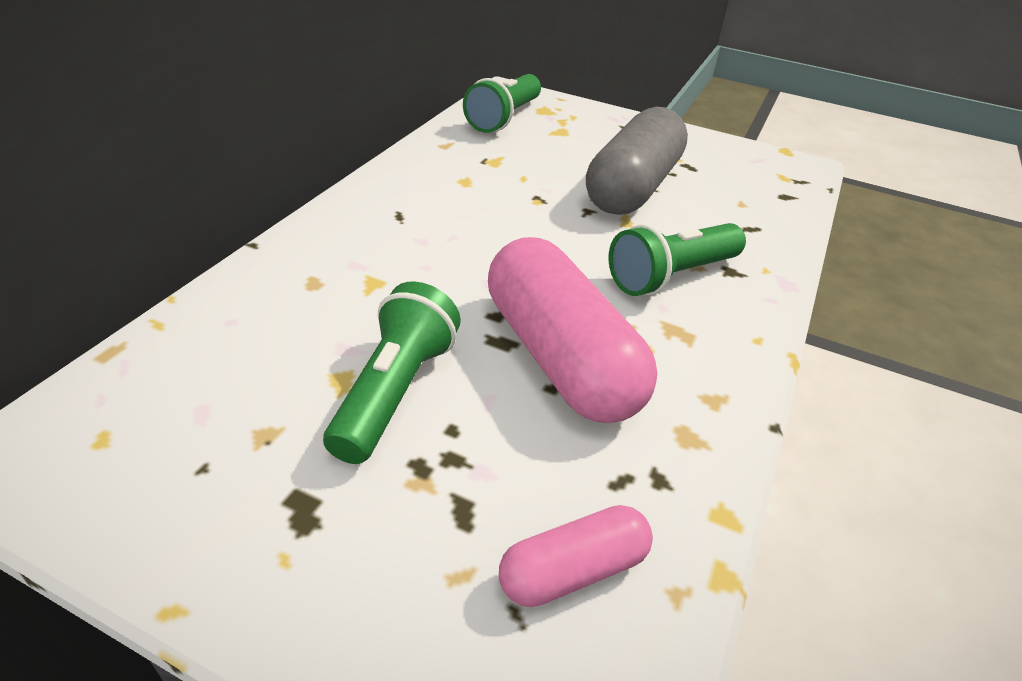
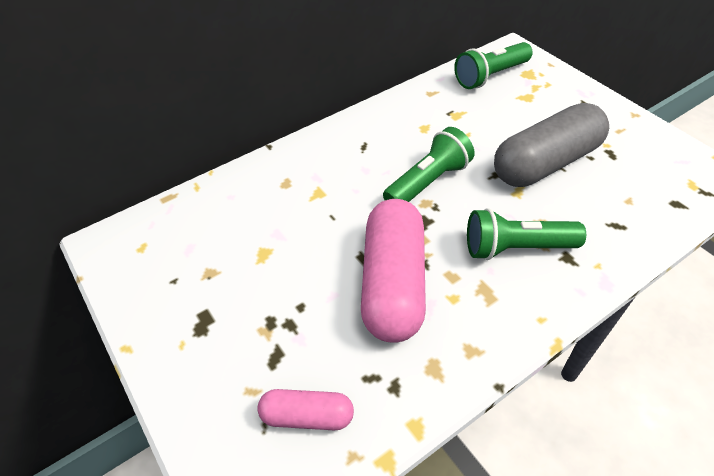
camera: 35 degrees right, 10 degrees up
green flashlight [323,282,461,464] -> green flashlight moved to [383,127,475,202]

